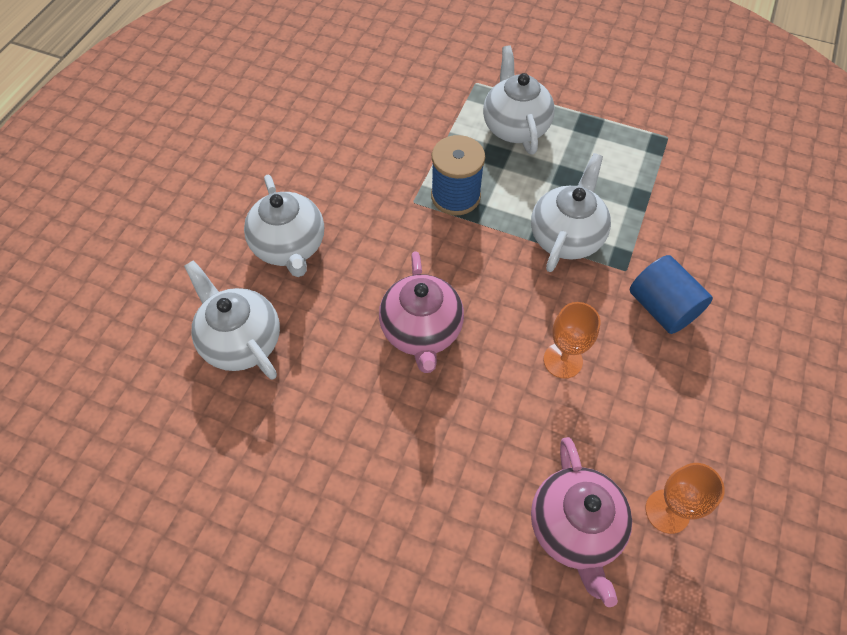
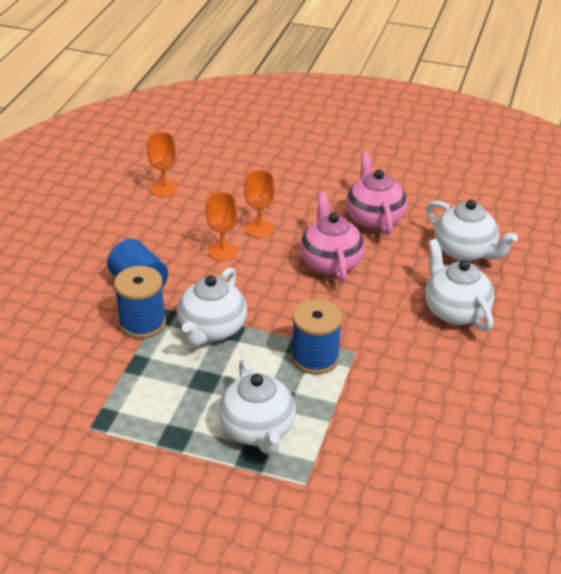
camera: 175 degrees right, 20 degrees down
pink teapot [531,437,632,607] -> pink teapot moved to [346,152,407,235]
none -> blue spool [114,266,166,339]
none -> orange goblet [244,170,275,237]

